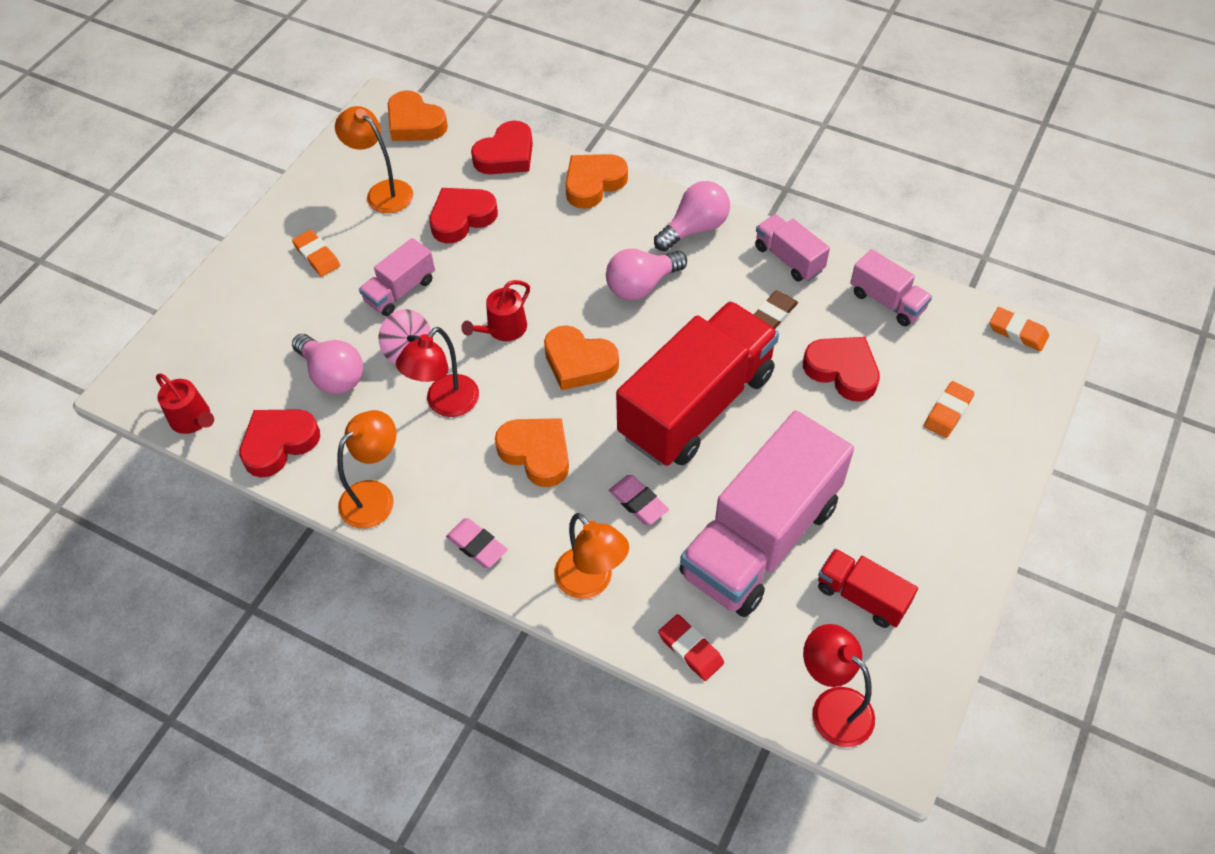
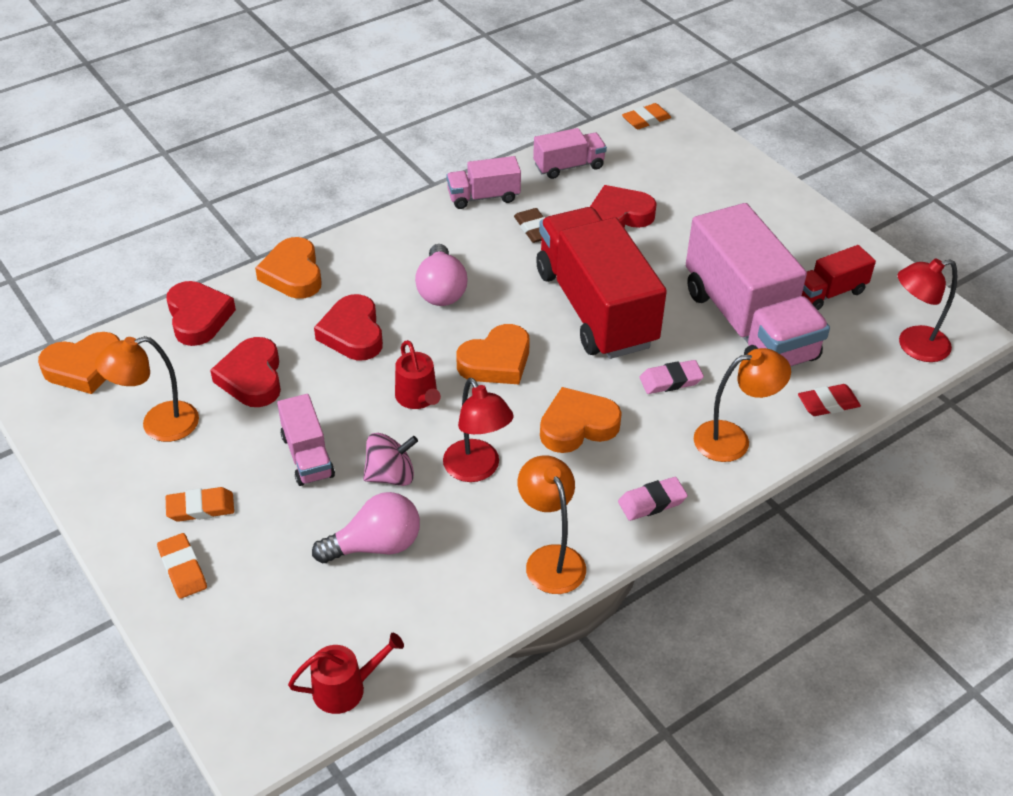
camera: 65 degrees left, 10 degrees down
red heart [239,409,320,478] -> red heart moved to [314,294,383,360]
pink light bulb [654,181,730,251] -> none
orange eraser [924,381,974,438] -> orange eraser moved to [157,533,207,599]

